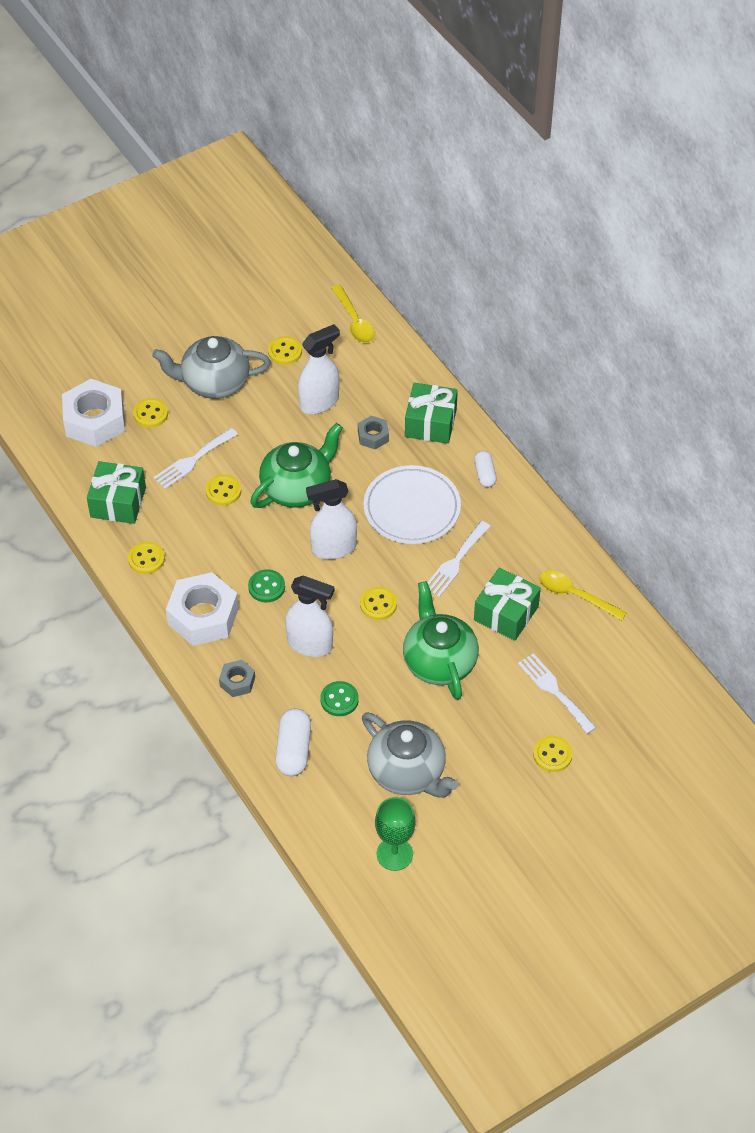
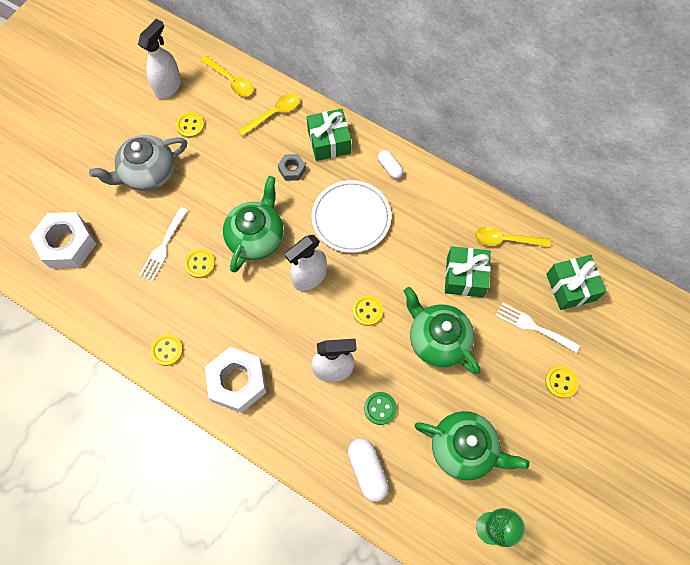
camera: 25 degrees left, 15 degrees up
green gift [87,461,146,524] -> green gift moved to [546,255,606,310]
yellow button [133,398,168,428] -> none
grey nut [219,660,255,697] -> none
green button [248,569,285,603] -> none
white spray bottle [298,324,340,414] -> white spray bottle moved to [138,19,181,99]
grey teapot [362,712,458,798] -> green teapot [414,411,530,481]
white fork [427,521,490,597] -> none
none -> yellow spoon [238,93,300,137]

